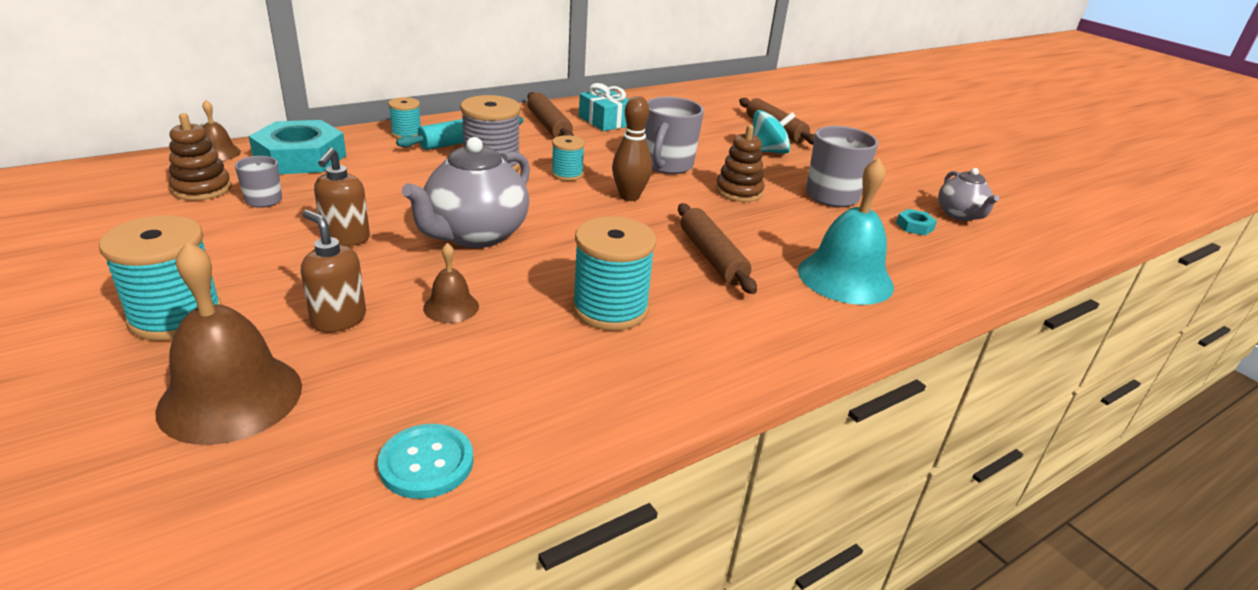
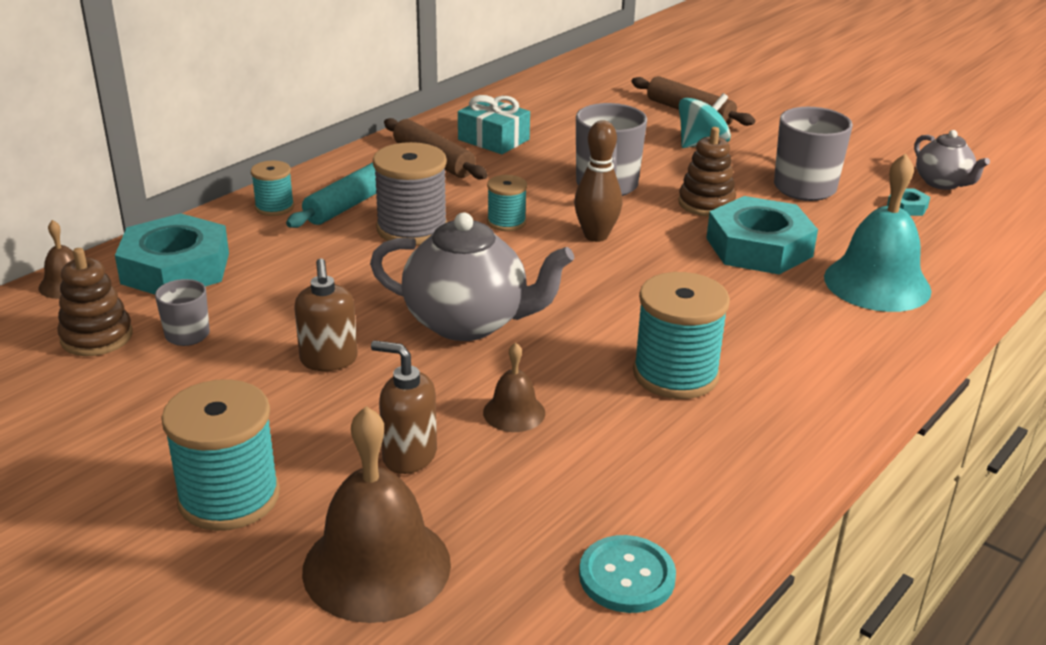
camera: 15 degrees left, 0 degrees up
grey teapot [402,137,530,248] -> grey teapot turned 90 degrees counterclockwise [370,213,574,341]
brown rolling pin [678,203,757,294] -> none
none -> turquoise nut [706,196,818,274]

